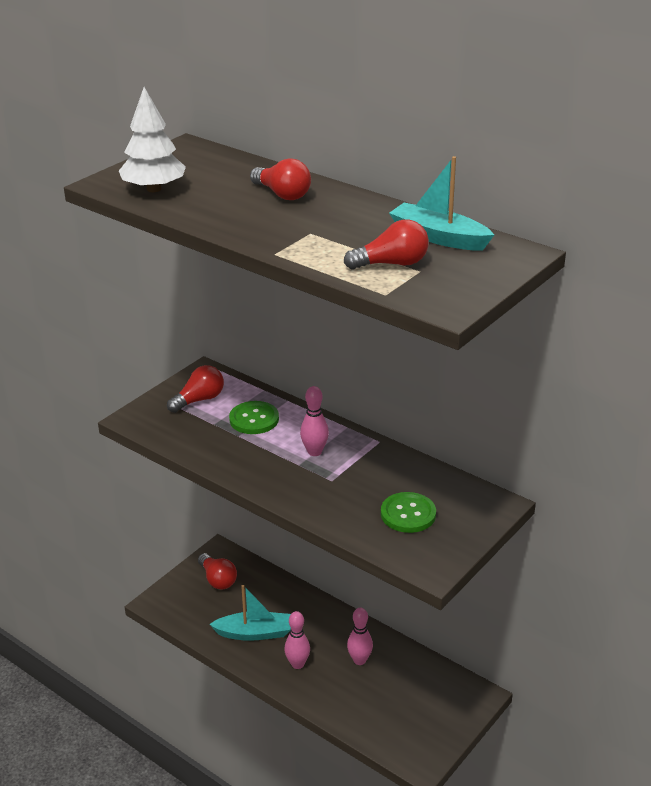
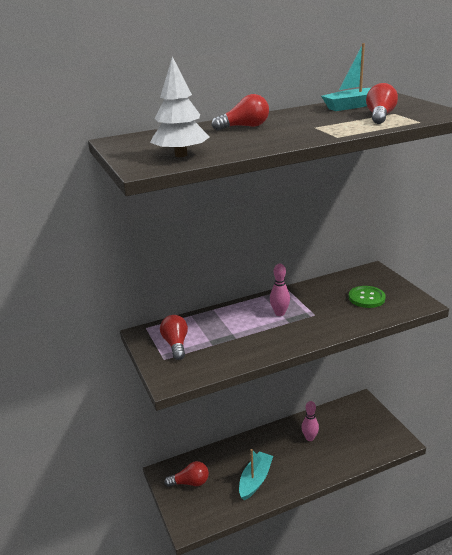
camera: 60 degrees left, 5 degrees down
green button [229,401,279,434] -> none
pink bowling pin [284,611,310,669] -> none

